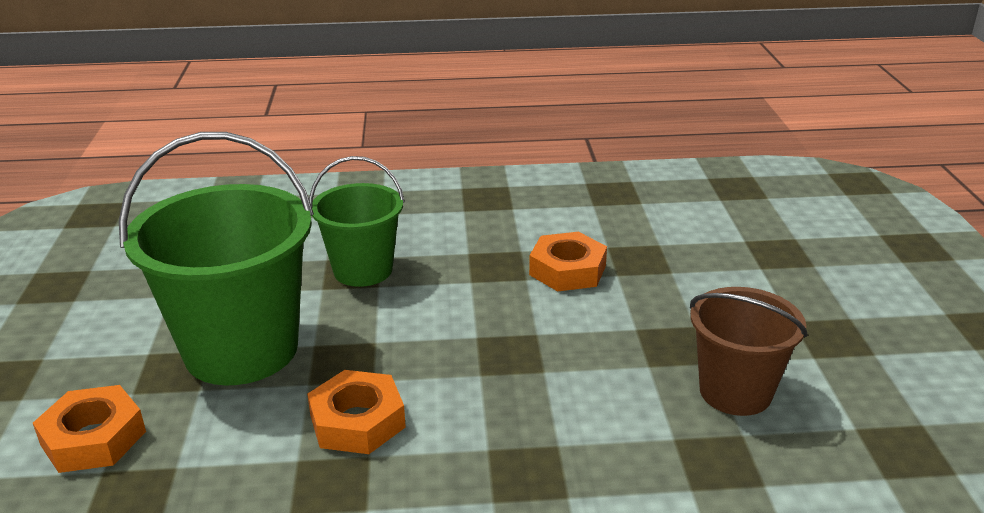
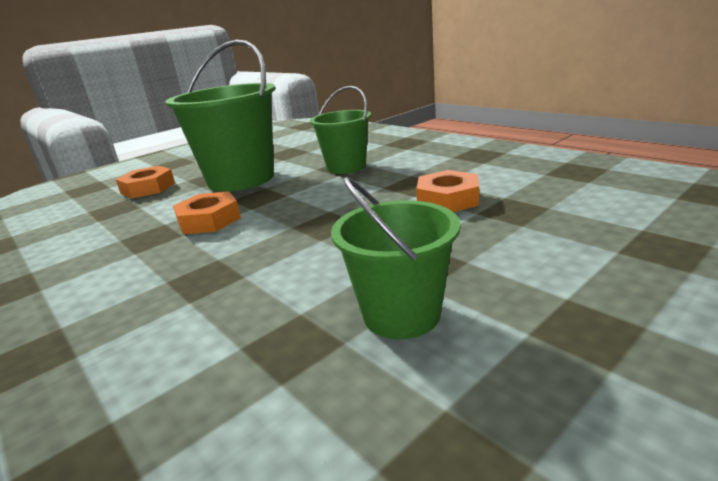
camera: 55 degrees right, 5 degrees down
brown bucket [690,287,808,416] -> green bucket [331,177,460,339]

